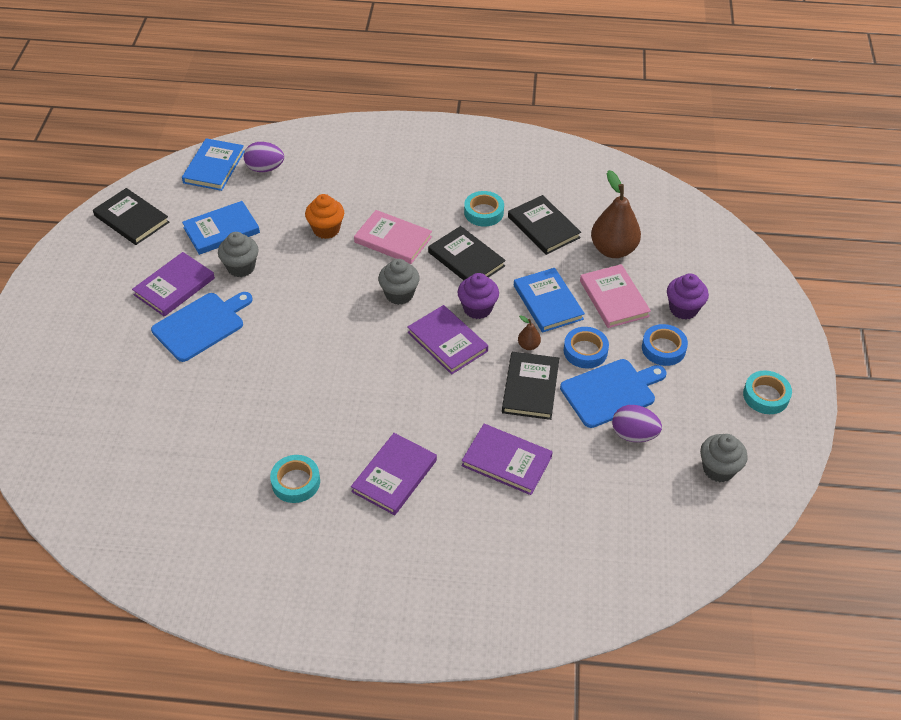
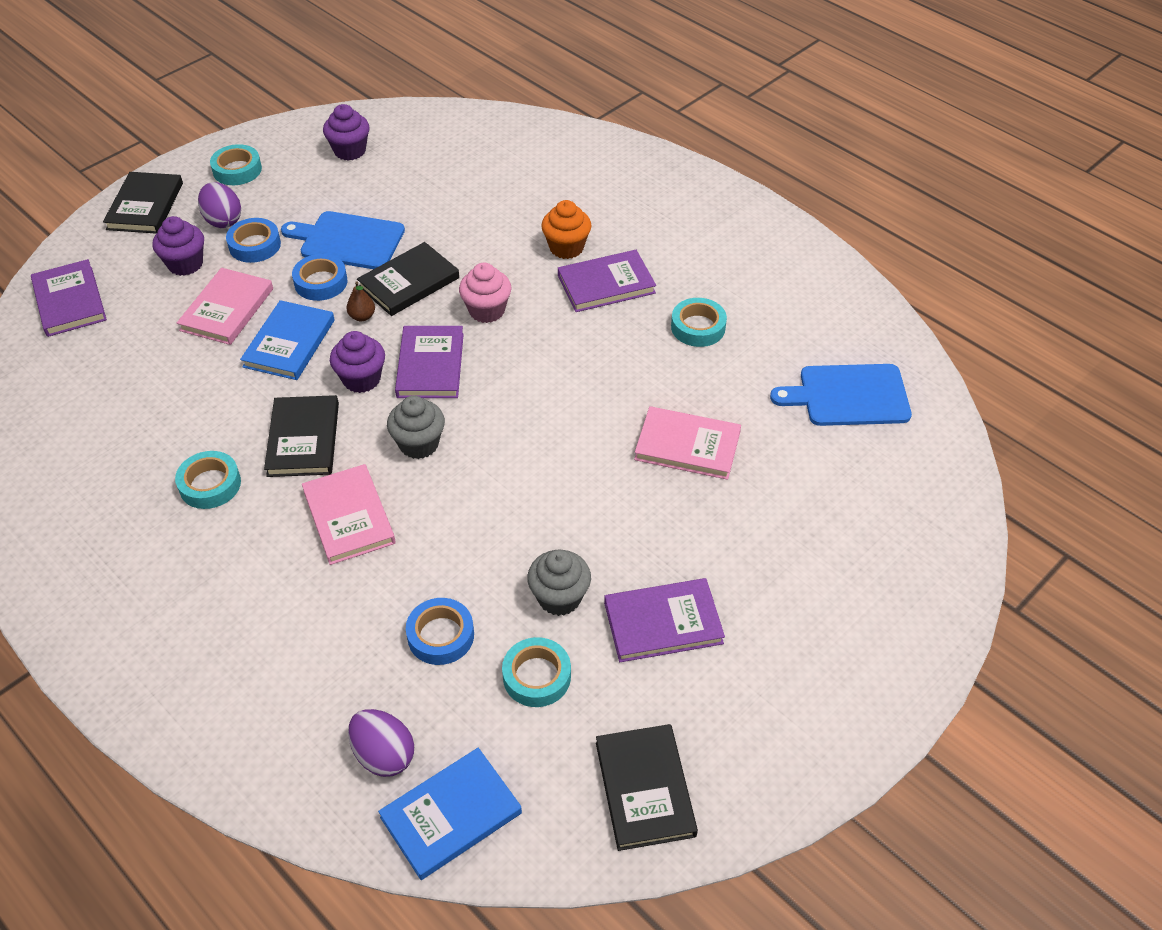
camera: 140 degrees left, 0 degrees up
blue cutting board [151,292,253,362] -> blue cutting board moved to [770,364,912,426]
blue book [182,201,260,255] -> turquoise tape [502,637,571,707]
orange cupcake [305,194,344,239] -> orange cupcake moved to [541,200,591,259]
purple book [462,424,553,495] -> purple book moved to [31,259,107,337]
black book [508,195,581,255] -> black book moved to [103,172,183,234]
brown pear [591,170,641,258] -> none
purple egg [612,405,662,442] -> purple egg moved to [198,182,241,228]
grey cupcake [700,434,748,482] -> purple cupcake [323,104,369,161]
none -> blue tape [406,598,474,665]
none -> pink cupcake [459,263,511,323]
none -> pink book [634,406,741,480]

